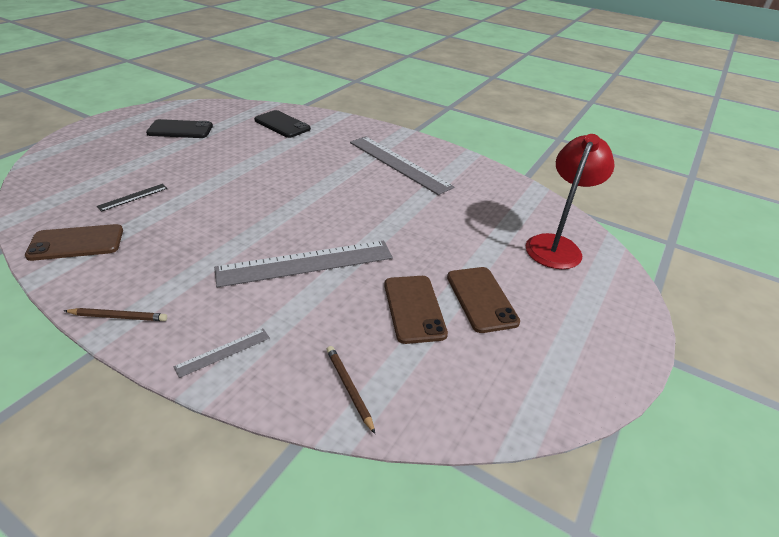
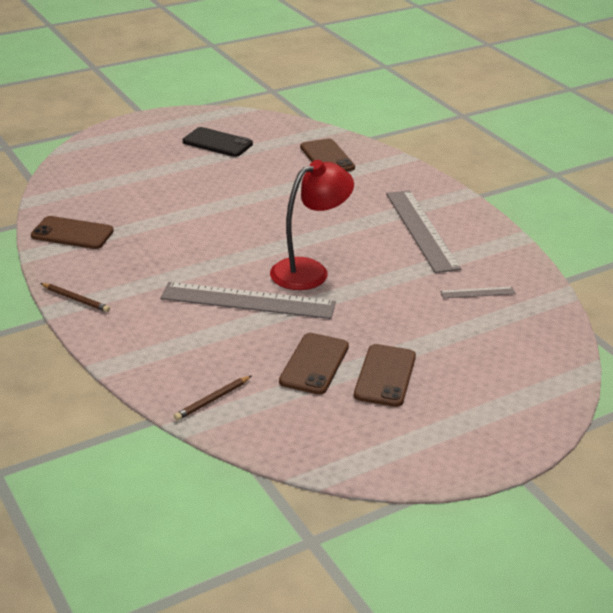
camera: 30 degrees right, 5 degrees down
black ruler [97,184,168,212] -> none
grey ruler [174,329,270,378] -> grey ruler moved to [440,287,516,298]
black phone [254,110,311,138] -> brown phone [300,139,355,171]
brown pencil [326,346,375,434] -> brown pencil turned 135 degrees counterclockwise [174,375,252,421]
red lamp [526,134,615,269] -> red lamp moved to [270,160,354,290]

